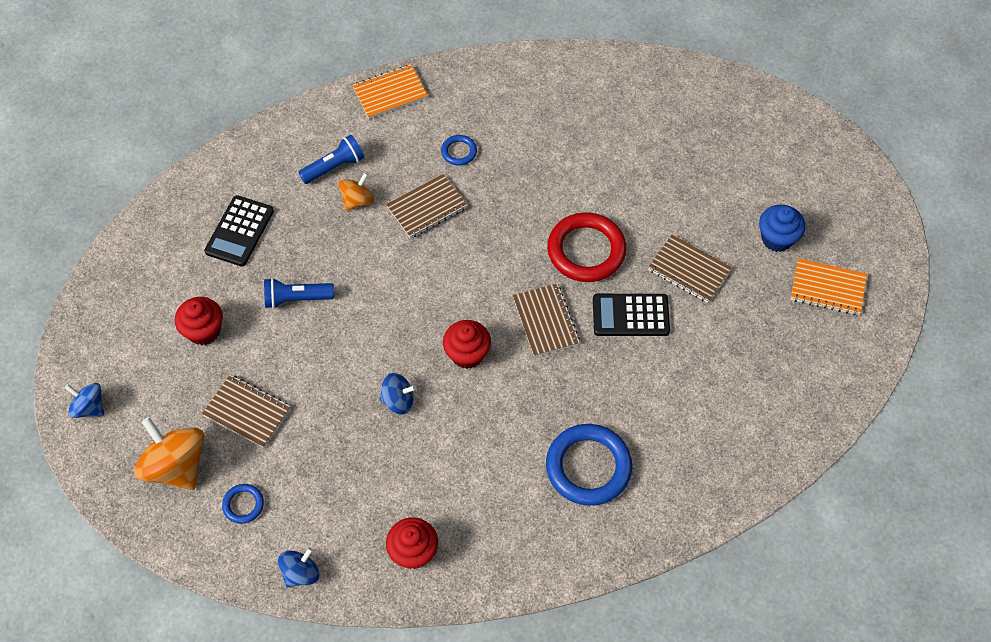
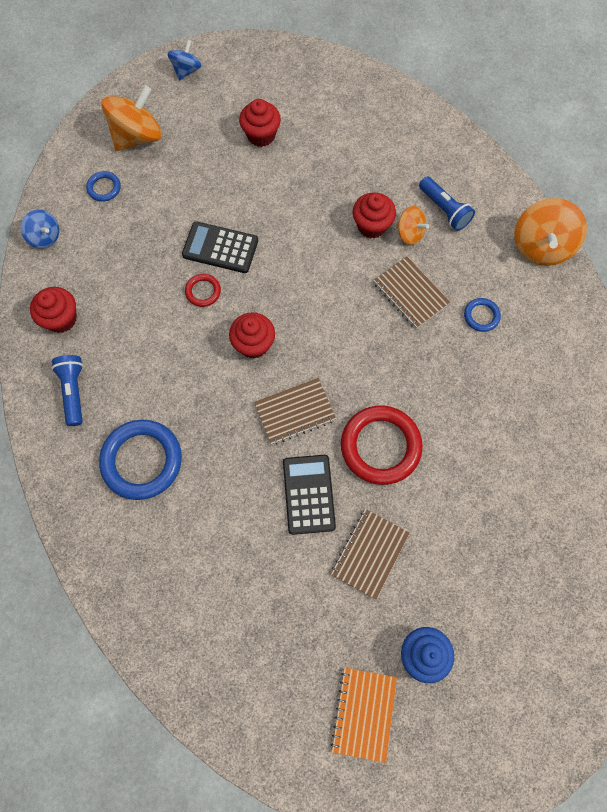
camera: 85 degrees right, 10 degrees up
brown notebook [202,375,291,448] -> none
black calculator [204,195,274,266] -> black calculator moved to [182,221,258,273]
blue flashlight [264,278,334,309] -> blue flashlight moved to [51,355,83,426]
orange notebook [352,64,428,119] -> orange spinning top [514,198,587,266]
blue spinning top [380,373,416,414] -> red ring [185,274,221,307]
none -> red cupcake [353,192,396,239]

